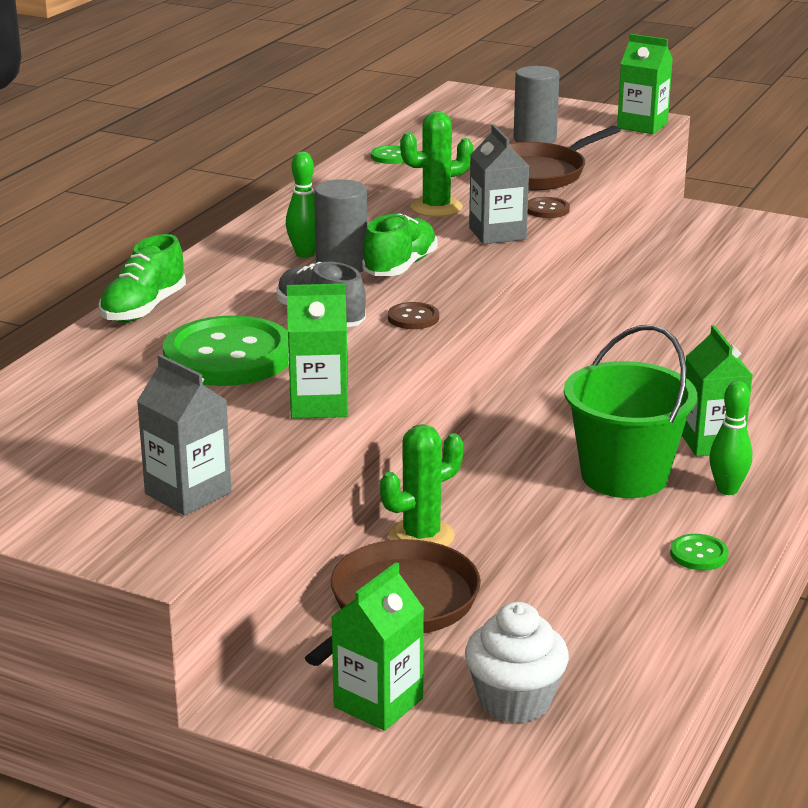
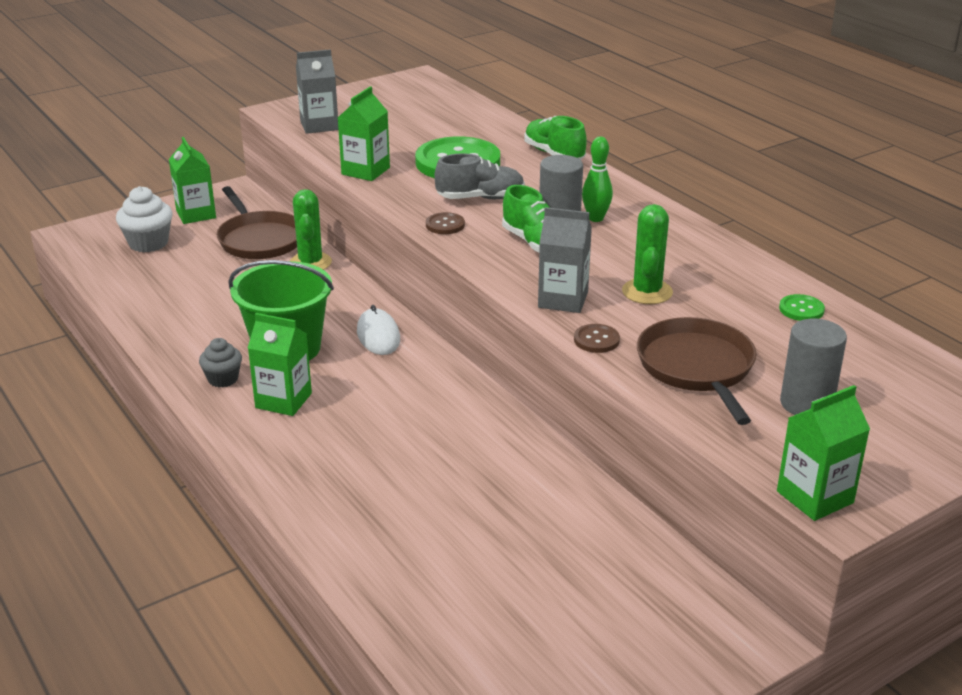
camera: 120 degrees right, 5 degrees up
green button [670,534,729,570] -> none
green bowling pin [709,381,752,495] -> grey cupcake [199,338,242,387]
none -> white mouse [357,305,400,355]

